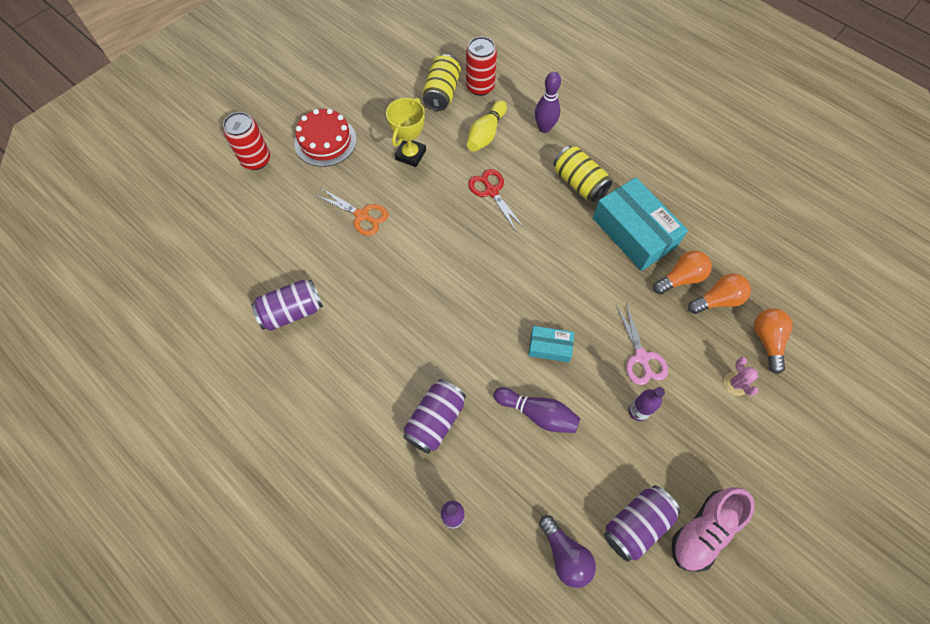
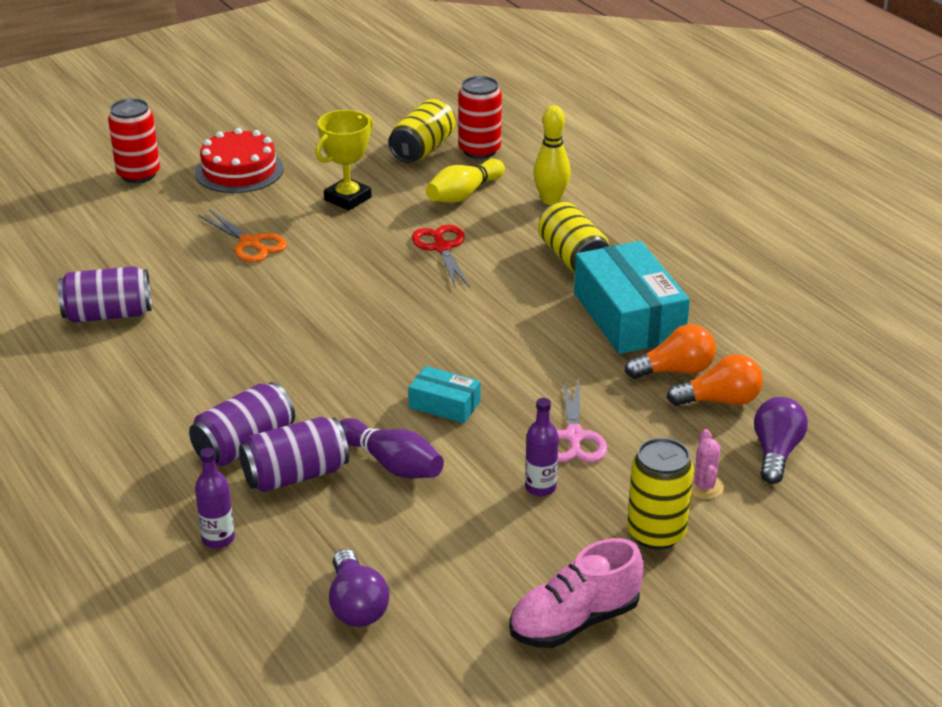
camera: 15 degrees right, 30 degrees down
purple bowling pin [535,72,561,133] -> yellow bowling pin [533,106,571,205]
purple can [604,485,681,562] -> purple can moved to [239,417,349,492]
orange light bulb [754,308,793,374] -> purple light bulb [754,397,808,484]
none -> yellow can [627,438,694,550]

